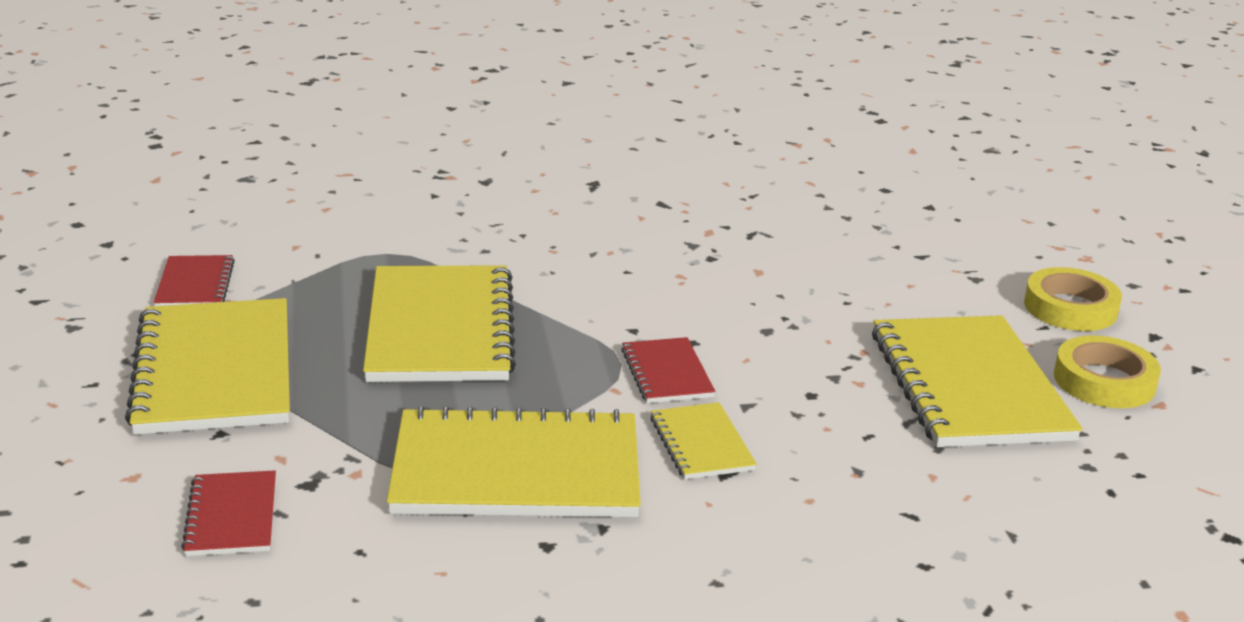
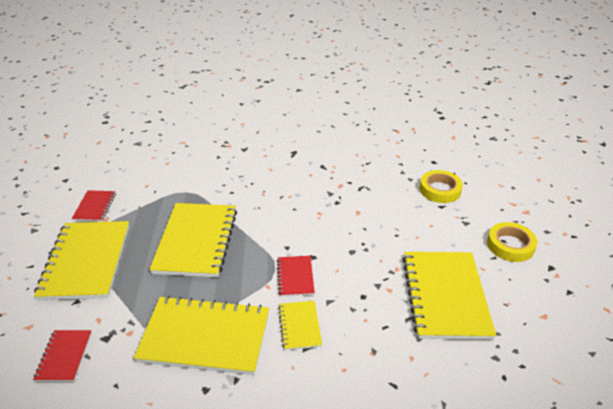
camera: 10 degrees right, 10 degrees up
yellow tape [1054,335,1161,408] -> yellow tape moved to [420,170,463,203]

